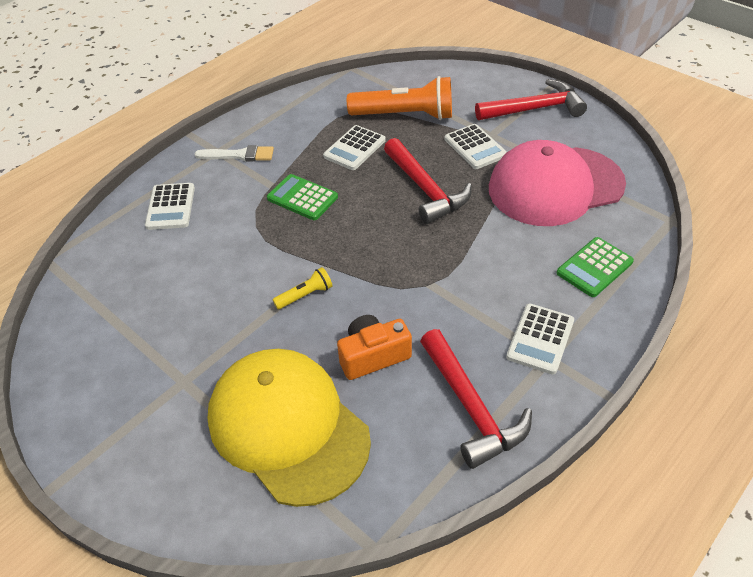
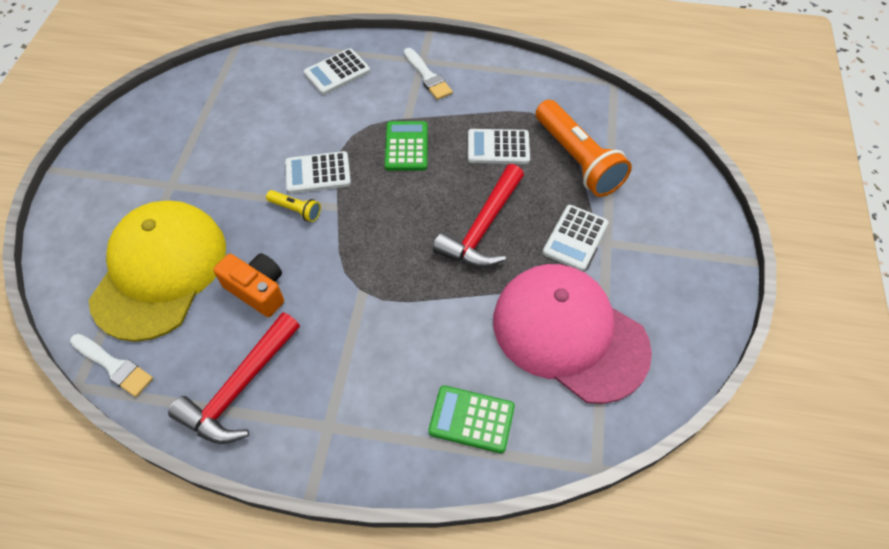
camera: 55 degrees right, 10 degrees up
red hammer [475,79,587,120] -> none
white calculator [506,303,574,375] -> white calculator moved to [285,151,351,193]
none -> white brush [70,334,153,397]

